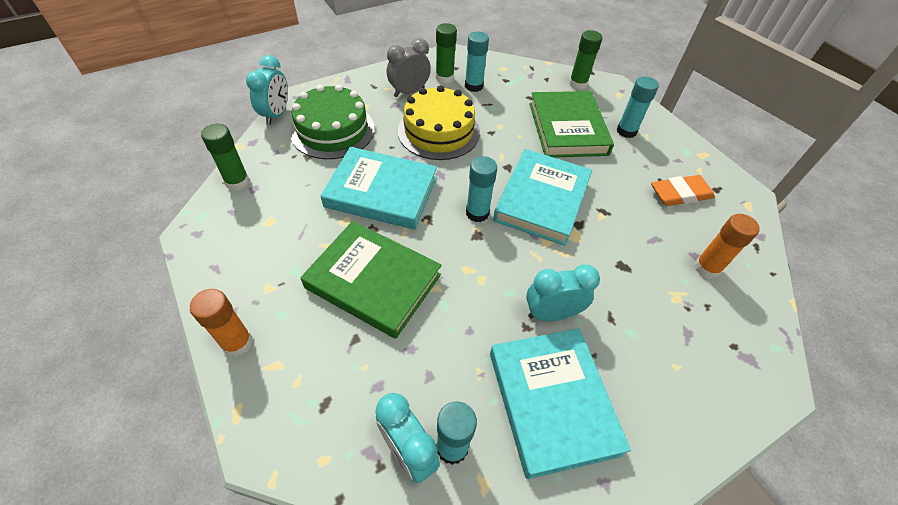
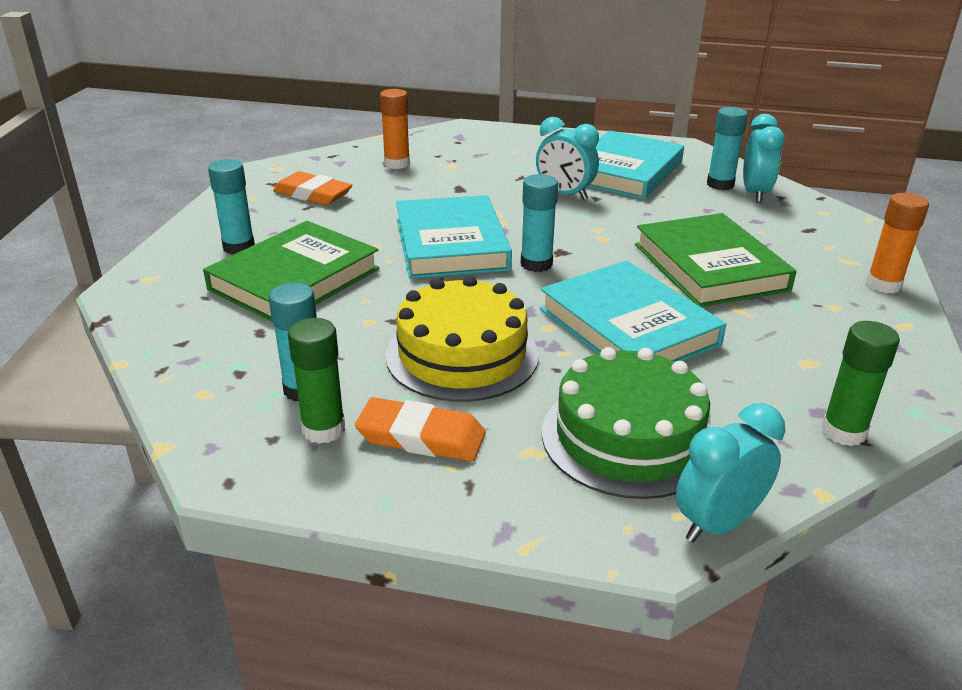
camera: 135 degrees left, 20 degrees down
grey clock [387,38,431,97] -> orange eraser [355,397,486,462]
turquoise book [493,149,592,246] -> turquoise book turned 75 degrees counterclockwise [396,195,512,279]
green glue stick [569,30,602,90] -> none

